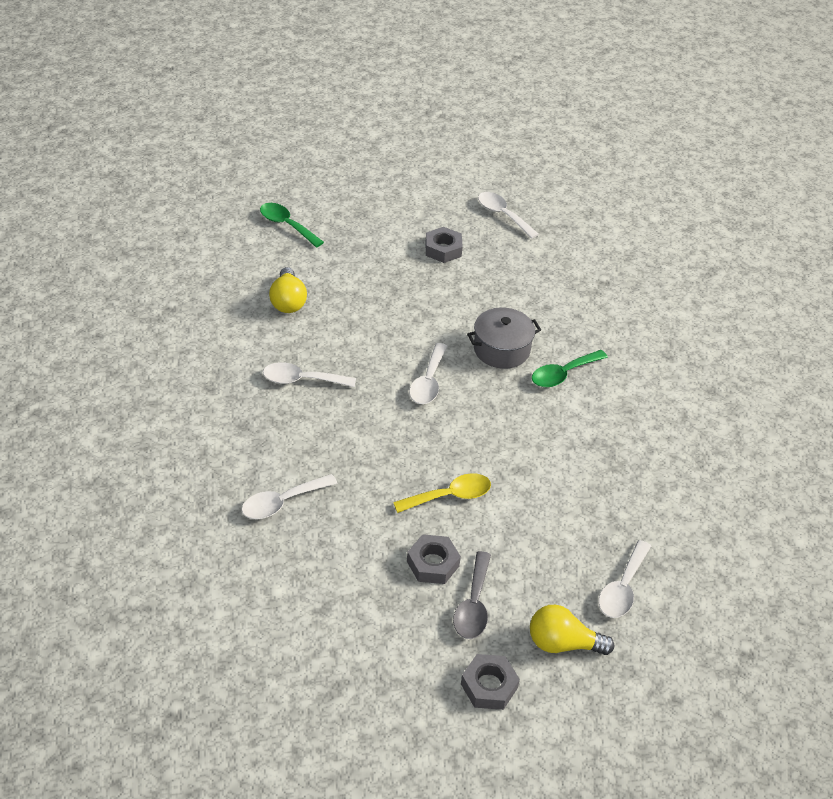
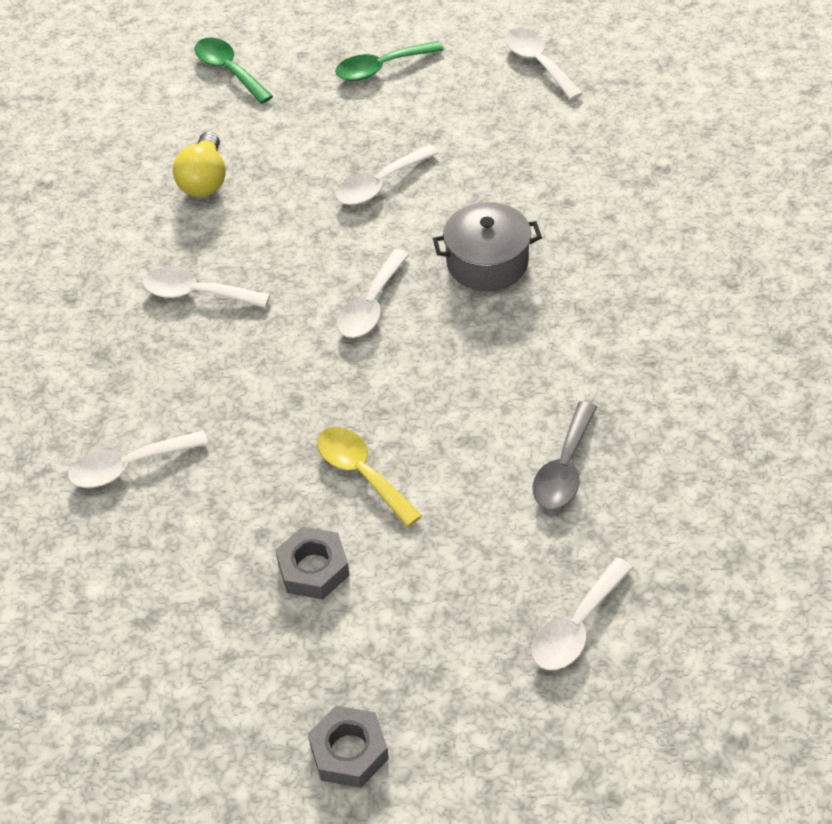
camera: 15 degrees right, 5 degrees up
yellow spoon [393,473,491,513] -> yellow spoon turned 120 degrees counterclockwise [317,427,422,527]
grey nut [425,227,463,263] -> none
grey spoon [453,551,491,639] -> grey spoon moved to [532,401,597,509]
yellow light bulb [530,605,614,655] -> none
green spoon [532,350,608,387] -> green spoon moved to [335,41,444,81]
none -> white spoon [336,145,439,205]

